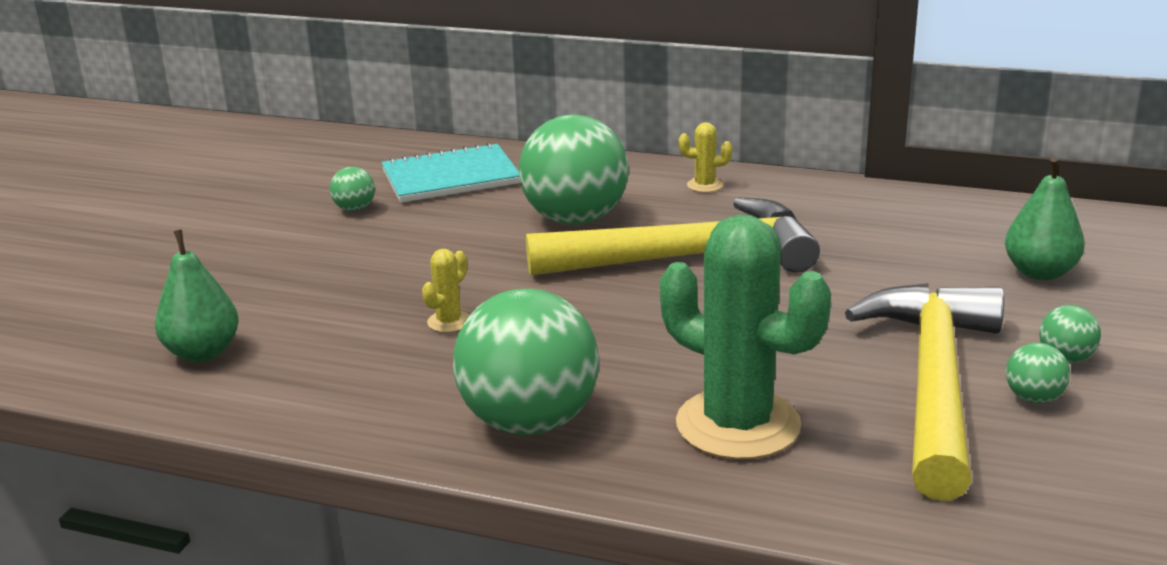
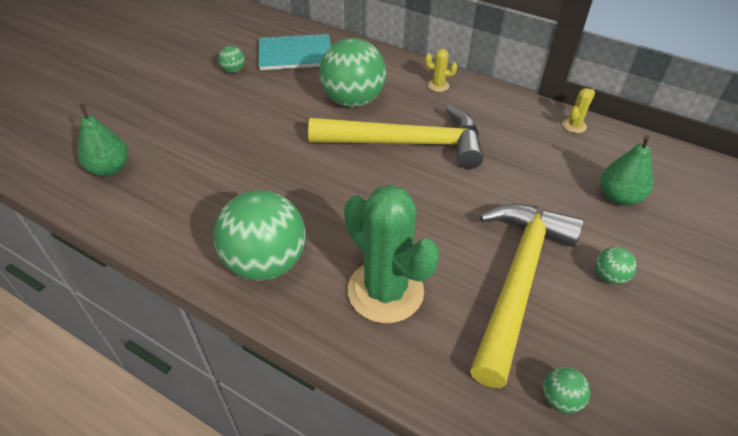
camera: 10 degrees right, 20 degrees up
yellow cactus [422,249,469,333] -> yellow cactus moved to [563,88,595,133]
green ball [1006,343,1070,404] -> green ball moved to [543,367,590,414]

